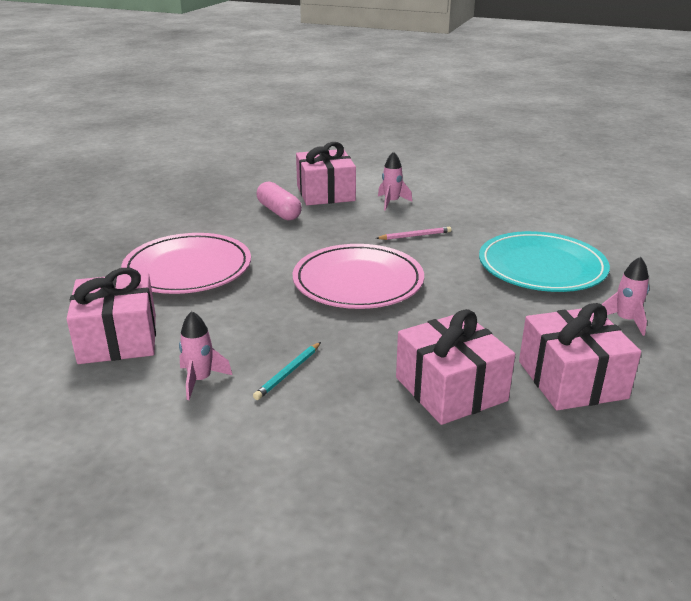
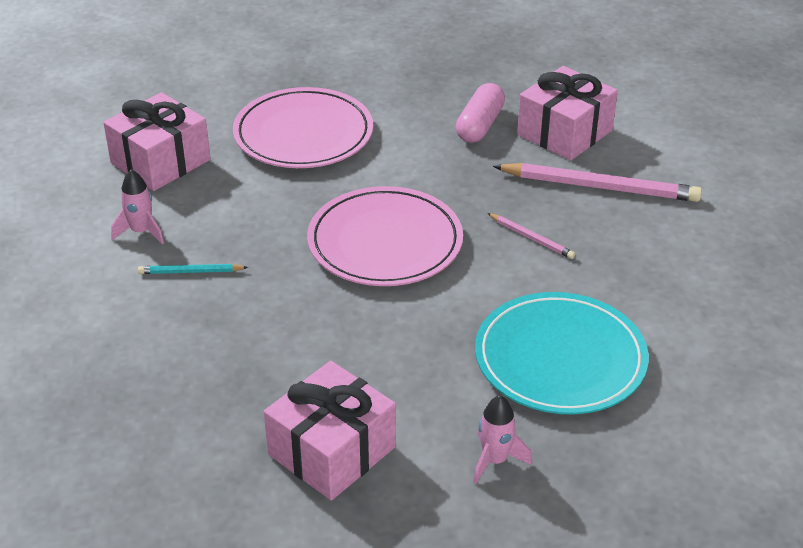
camera: 55 degrees right, 10 degrees up
pink rocket [378,152,412,211] -> pink pencil [493,163,702,202]
pink gift [396,309,515,425] -> none

